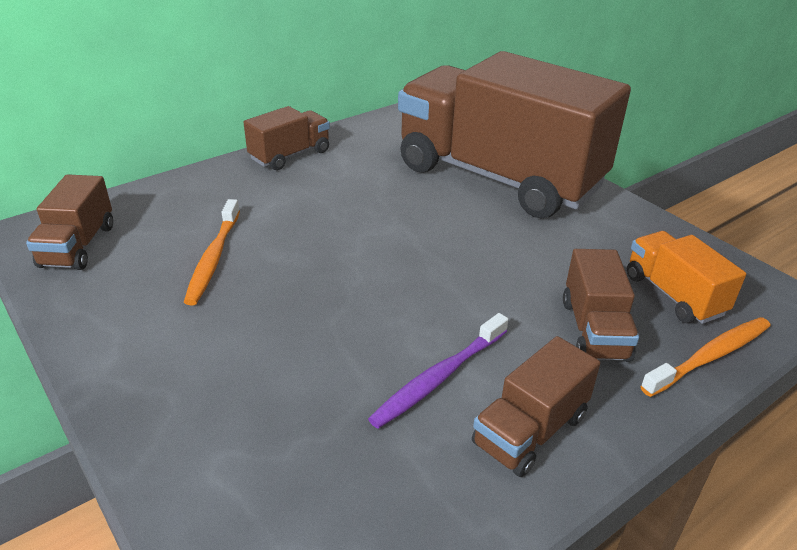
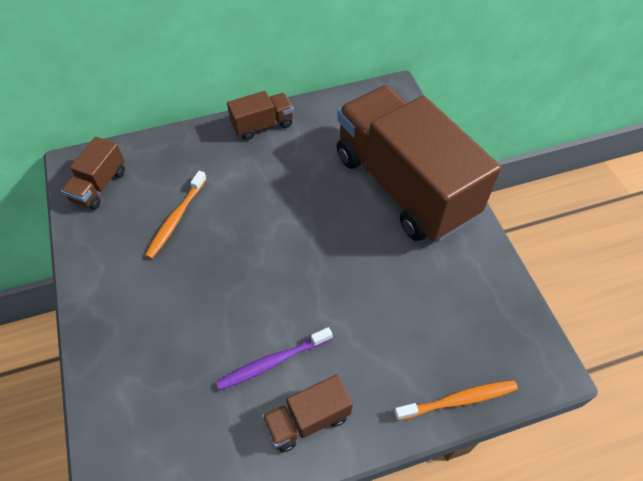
camera: 20 degrees right, 20 degrees up
brown truck [563,249,639,362] -> none
orange truck [627,231,746,324] -> none

